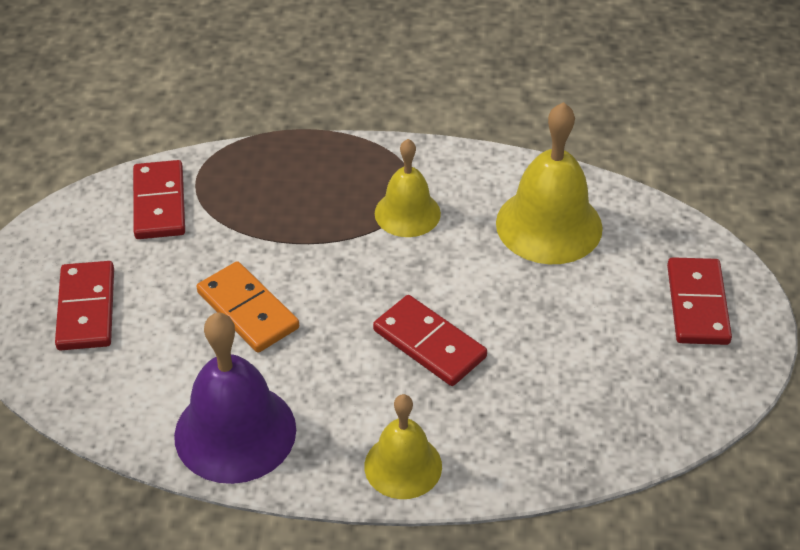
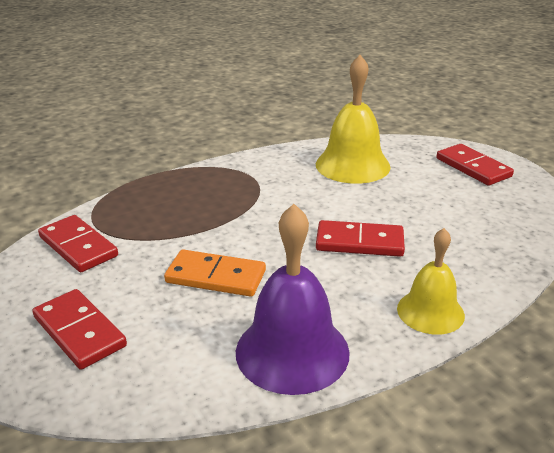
camera: 35 degrees left, 15 degrees down
yellow bell [375,139,441,237] -> none

